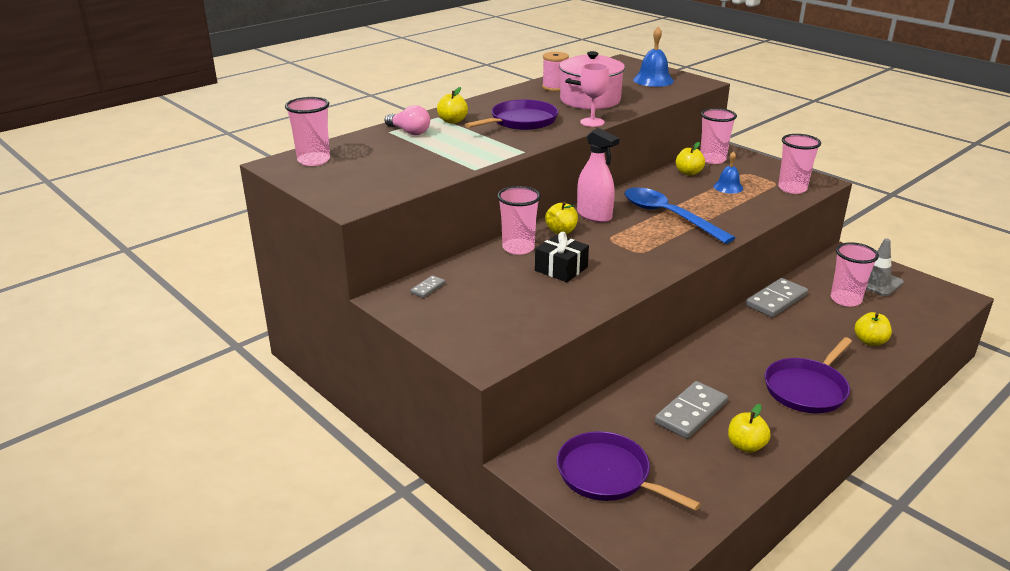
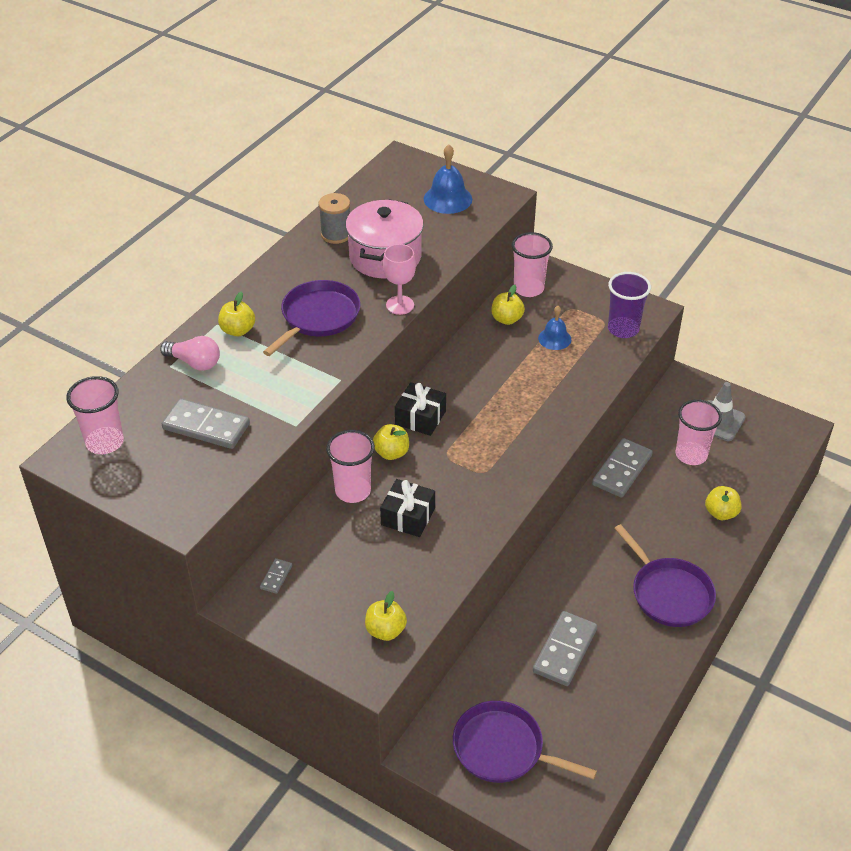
camera: 15 degrees left, 15 degrees up
pink spool [542,52,569,91] -> grey spool [318,193,350,244]
pink spray bottle [577,128,620,223] -> black gift [395,382,446,436]
blue spoon [624,187,735,244] -> none
yellow apple [728,404,771,453] -> yellow apple moved to [365,591,407,641]
purple pan [764,337,852,413] -> purple pan turned 60 degrees counterclockwise [614,524,716,627]
pink cup [778,134,821,194] -> purple cup [608,272,651,338]
none -> grey domino [162,398,250,449]

